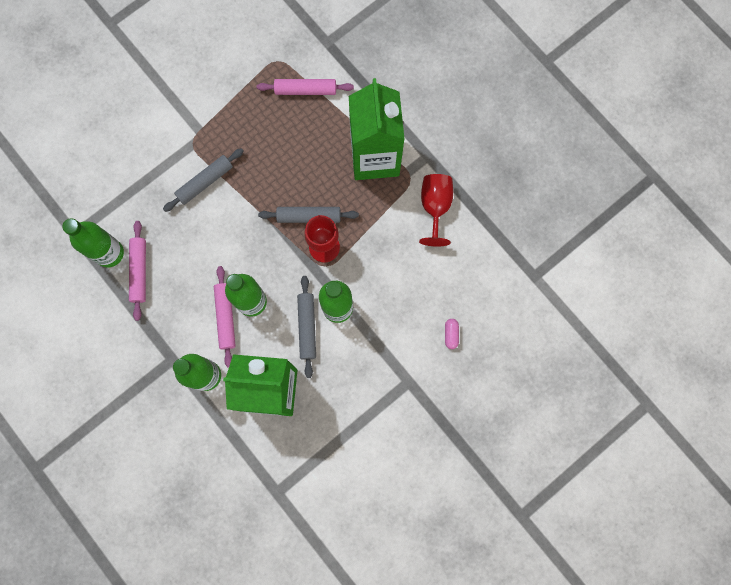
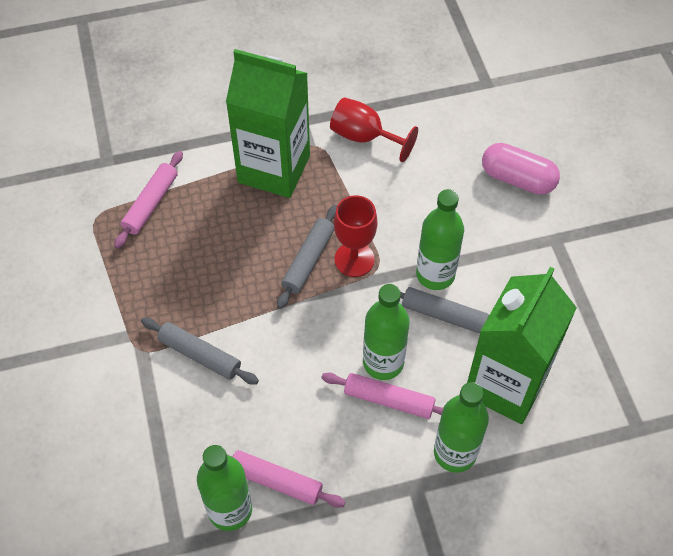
camera: 65 degrees left, 20 degrees down
grey rolling pin [163,148,244,212] -> grey rolling pin turned 45 degrees counterclockwise [141,318,259,385]
pink capsule [445,319,459,349] -> pink capsule [482,143,560,195], size x2.13

